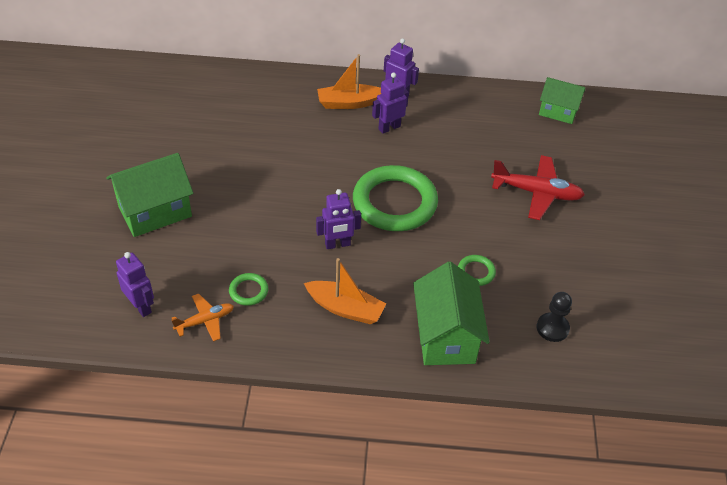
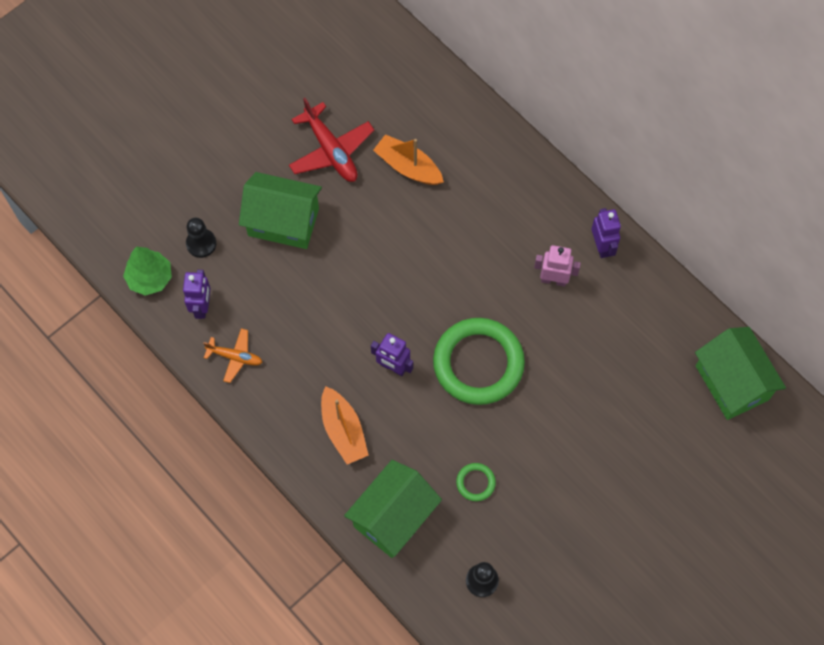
camera: 45 degrees right, 20 degrees up
green ring [229,273,268,306] -> none
orange boat [317,54,381,109] -> orange boat moved to [373,134,444,185]
purple robot [372,73,409,134] -> pink robot [534,245,581,287]
red plane [491,155,585,220] -> red plane moved to [289,98,374,182]
green house [539,77,585,124] -> green house [695,327,786,420], size x1.56
none -> green tree [123,247,172,296]
none -> black pawn [186,218,216,258]

